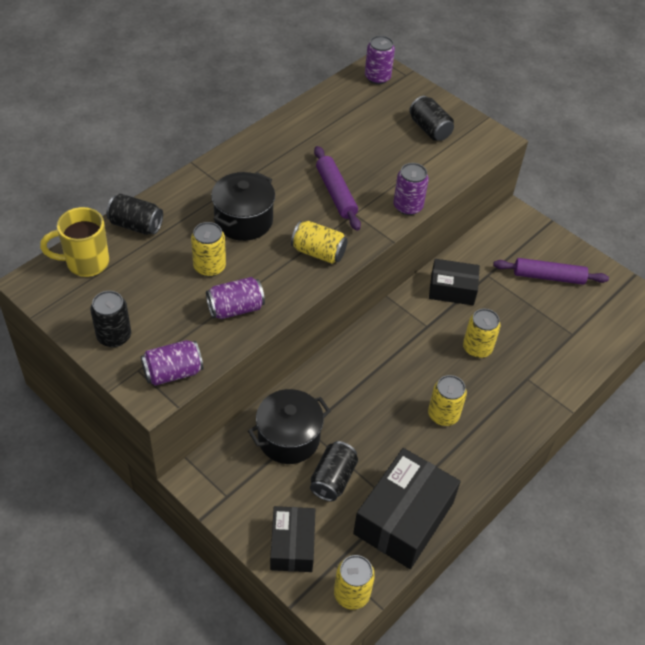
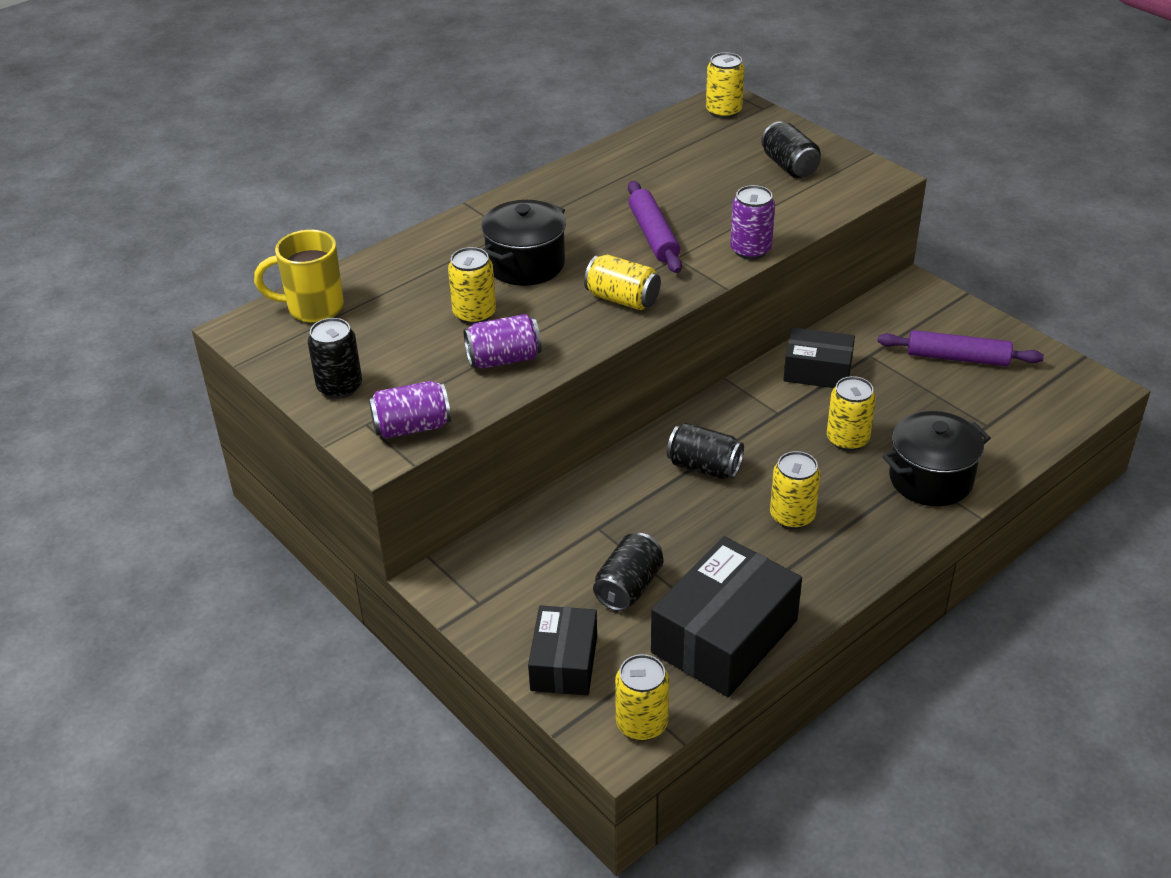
camera: 10 degrees right, 10 degrees down
black can [106,194,163,235] -> black can moved to [667,423,744,479]
black pot [248,389,331,464] -> black pot moved to [882,411,990,506]
purple can [365,35,395,84] -> yellow can [706,52,745,119]

